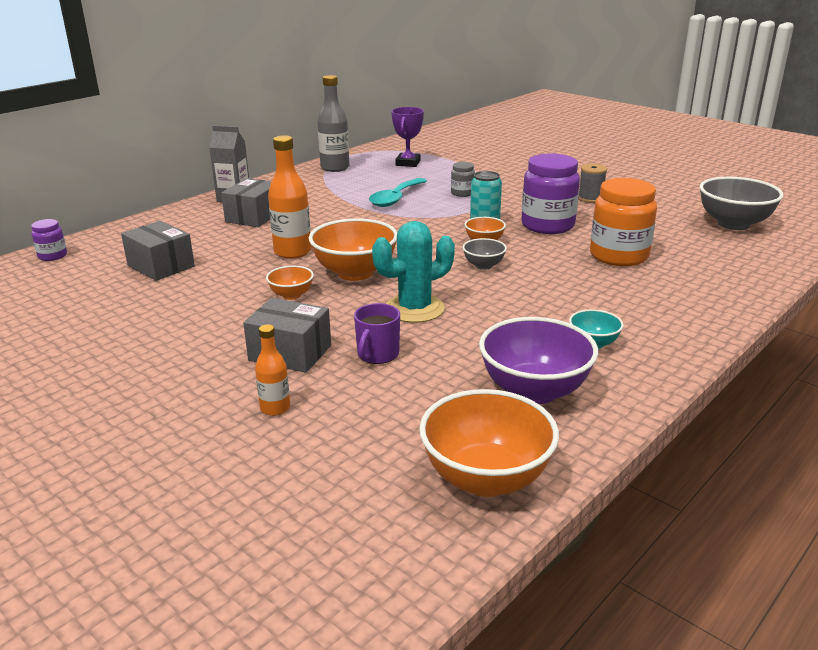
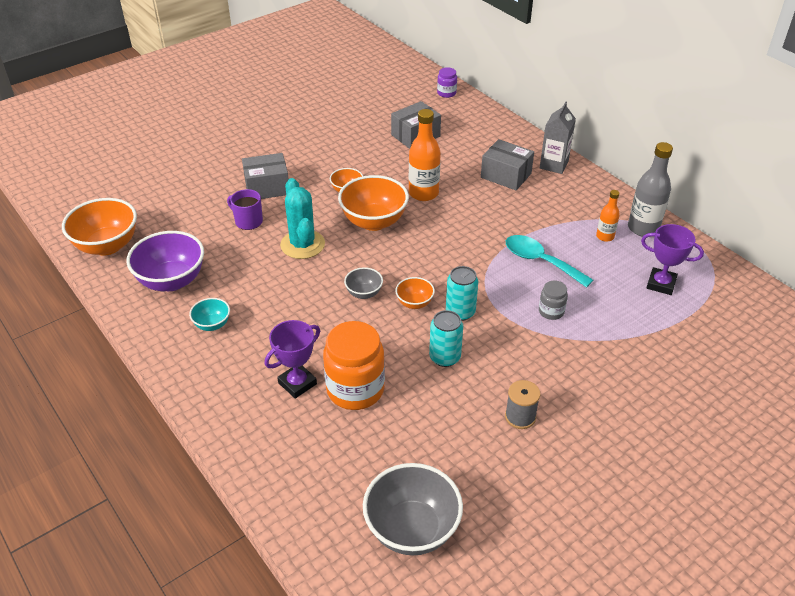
camera: 100 degrees right, 15 degrees up
grey box [243,298,331,373] -> grey box turned 45 degrees clockwise [242,153,289,199]
orange bottle [255,324,290,416] -> orange bottle moved to [596,190,620,242]
purple jar [521,153,580,234] -> turquoise can [429,310,463,367]
none -> purple trophy [265,320,320,399]

